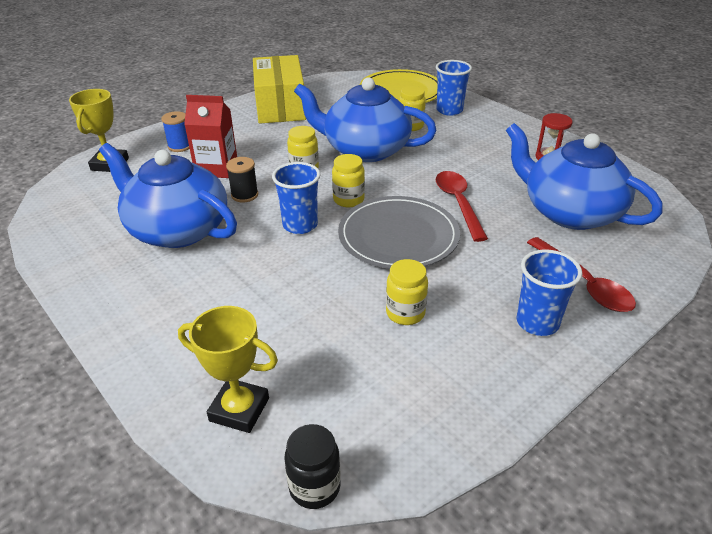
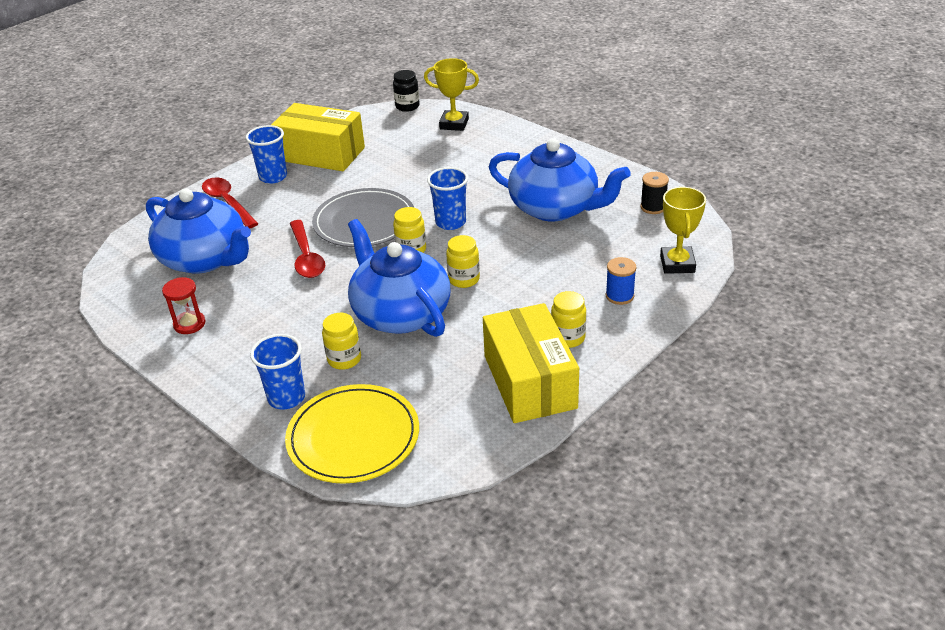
camera: 175 degrees right, 0 degrees up
red carton [184,95,237,178] -> none
black spool [226,157,258,203] -> black spool moved to [640,172,669,214]
blue teapot [294,77,437,162] -> blue teapot turned 135 degrees counterclockwise [348,219,450,337]
yellow jar [386,259,428,325] -> yellow jar moved to [551,291,586,348]
none -> yellow box [271,103,365,171]

